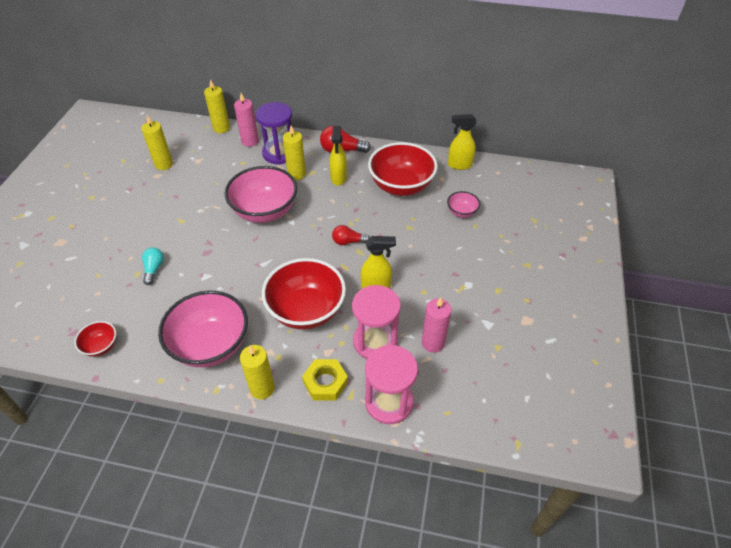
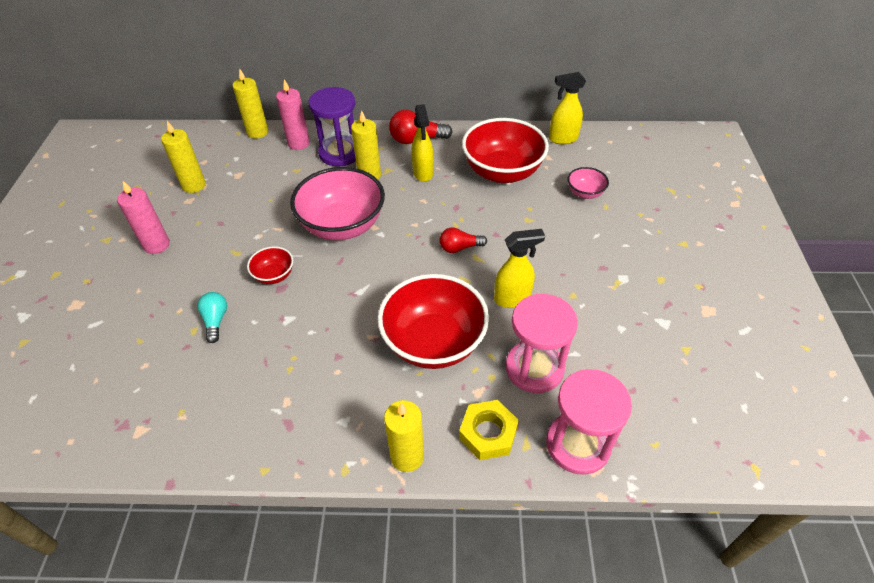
camera: 10 degrees left, 0 degrees up
red bowl [74,321,116,357] -> red bowl moved to [247,246,293,284]
pink bowl [158,291,248,367] -> none
pink candle [422,297,451,353] -> pink candle moved to [117,181,170,254]

